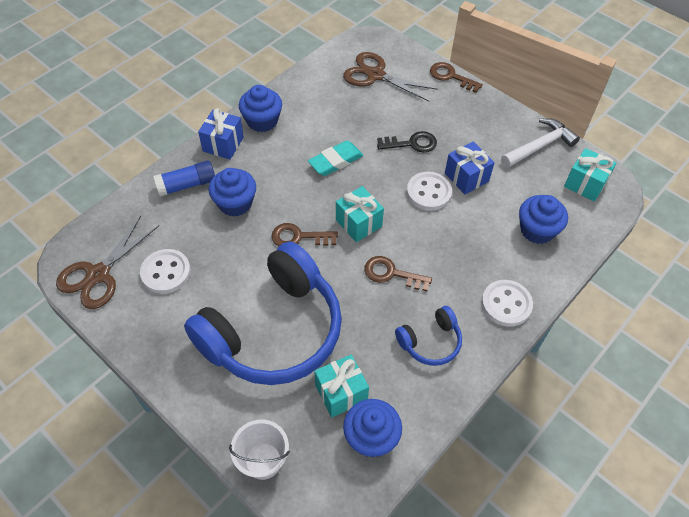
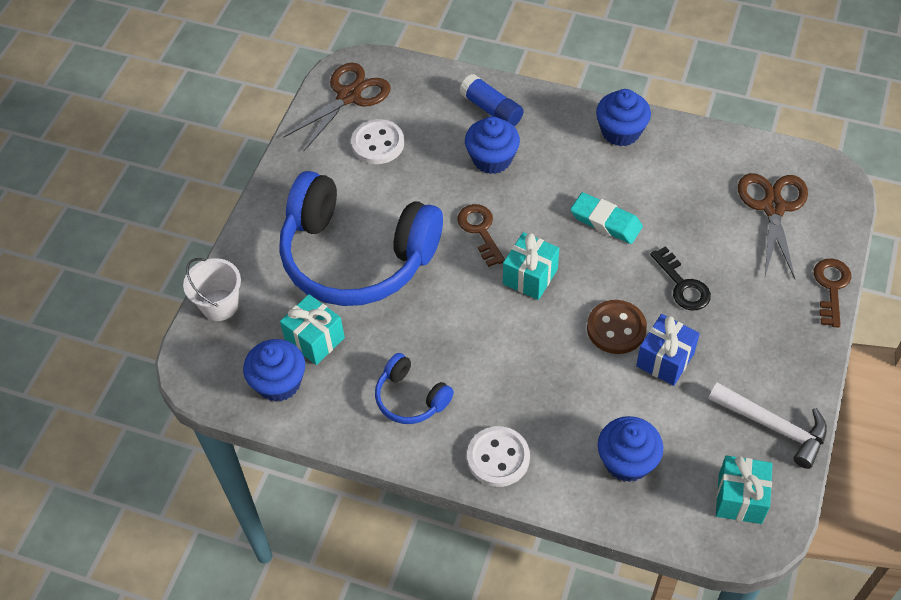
camera: 70 degrees right, 0 degrees up
brown scissors [56,216,159,309] -> brown scissors turned 120 degrees clockwise [283,63,390,151]
blue gift [198,108,244,159] -> none
brown key [364,256,432,291] -> none
white button [407,172,452,211] -> brown button [587,300,647,354]

